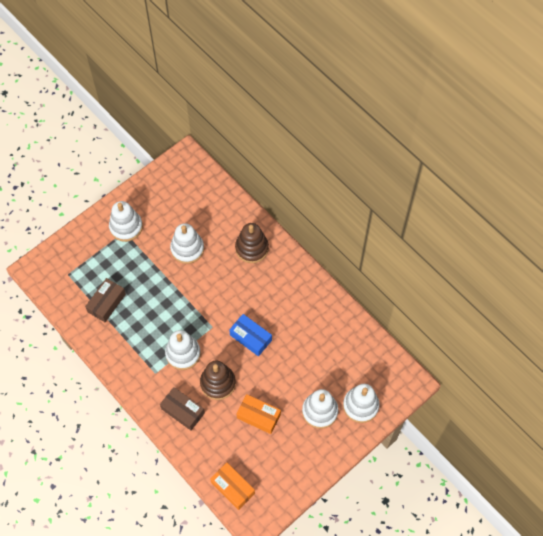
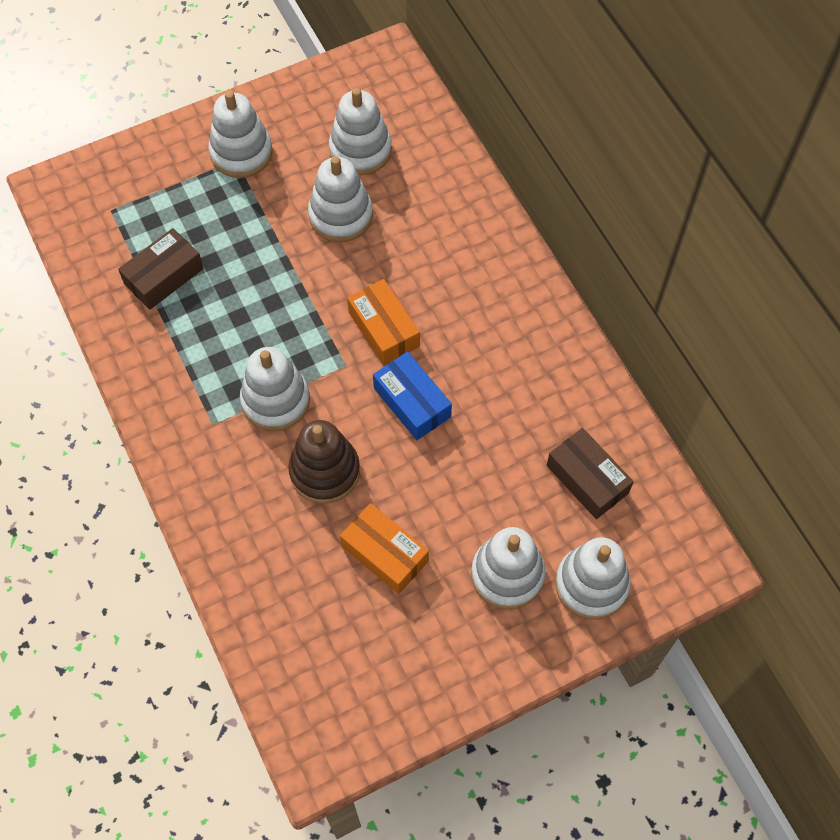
camera: 15 degrees right, 0 degrees up
brown box [160,387,205,430] -> brown box moved to [547,428,634,519]
orange box [210,463,255,510] -> orange box moved to [347,279,420,365]
brown stacking toy [235,223,269,263] -> none
none -> white stacking toy [329,88,392,175]

